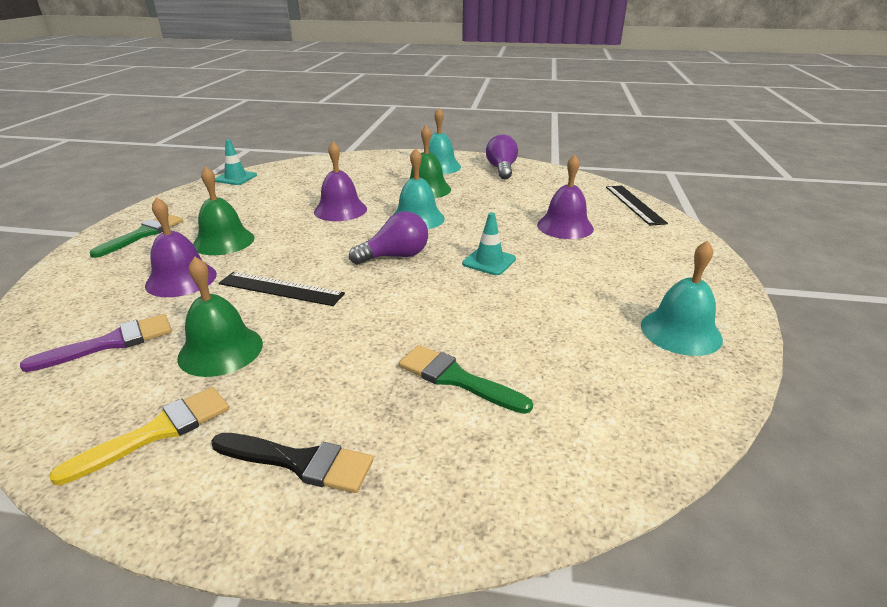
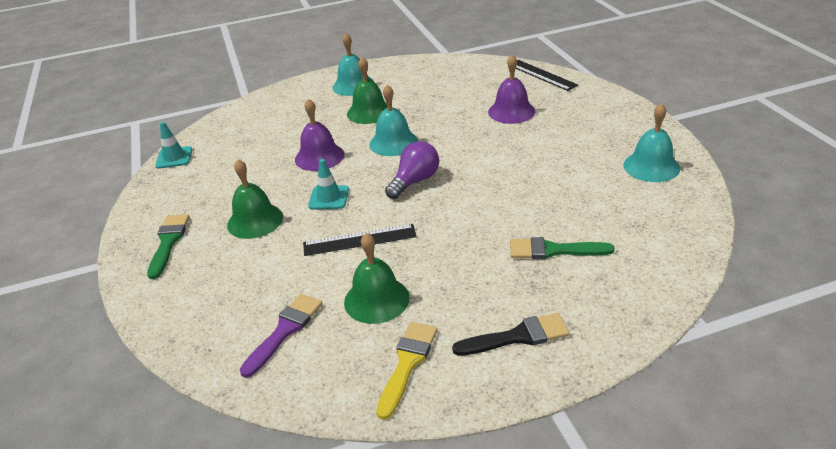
camera: 25 degrees left, 5 degrees up
purple bell [145,197,217,297] -> none
turquoise traffic cone [462,212,516,275] -> turquoise traffic cone moved to [308,159,349,210]
purple light bulb [486,134,518,179] -> none

